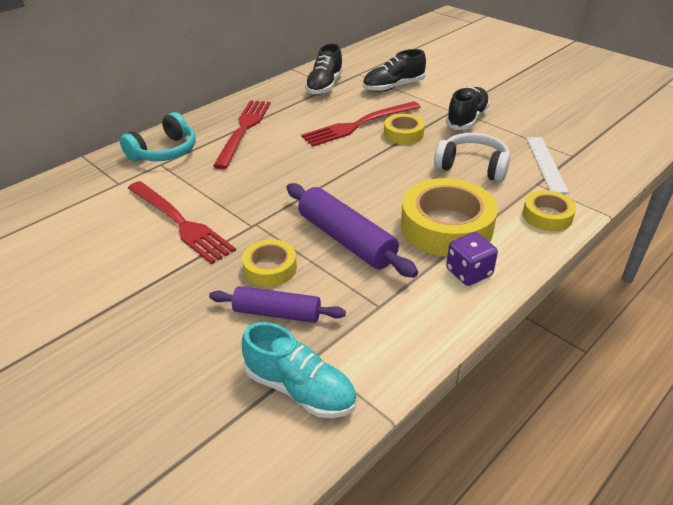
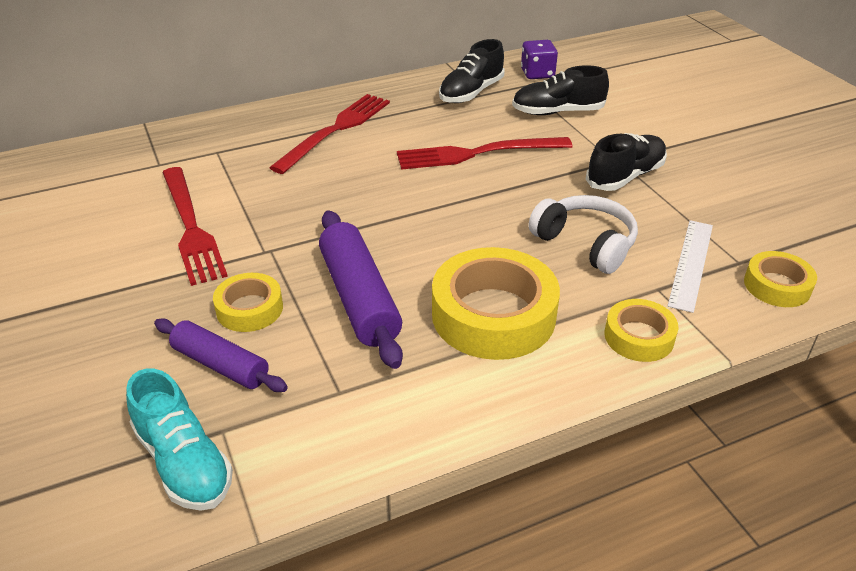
camera: 20 degrees right, 0 degrees up
turquoise headphones [120,112,196,161] -> none
yellow tape [384,114,425,144] -> yellow tape moved to [744,251,817,307]
purple dice [446,232,498,286] -> purple dice moved to [521,40,558,79]

